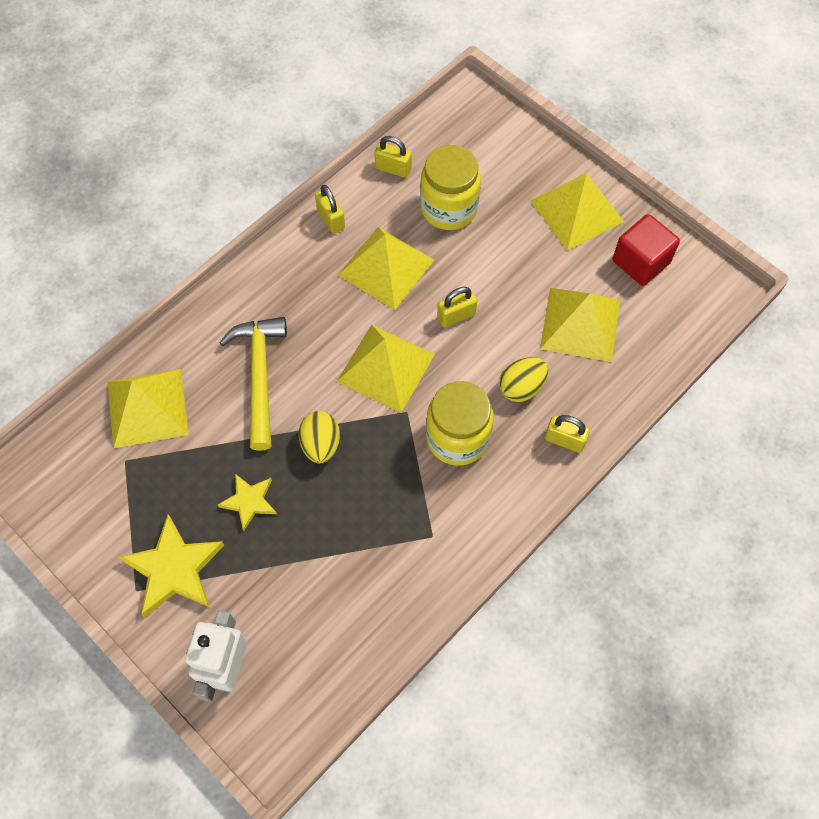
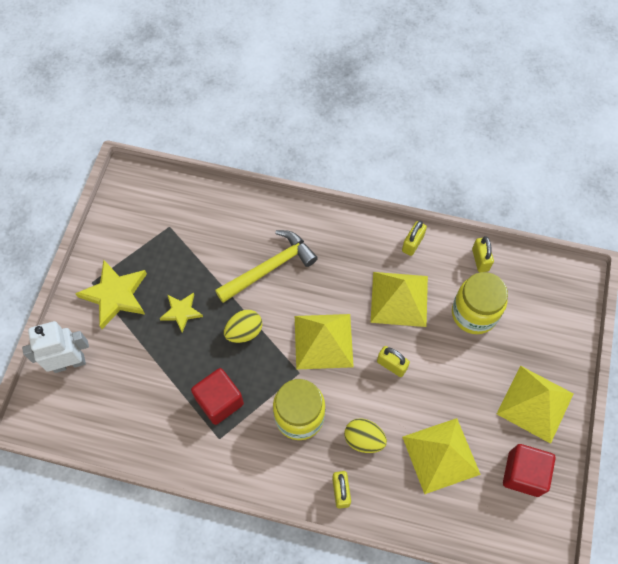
camera: 60 degrees right, 0 degrees up
yellow pyramid [108,369,189,448] -> none
none -> red cube [191,368,244,425]

